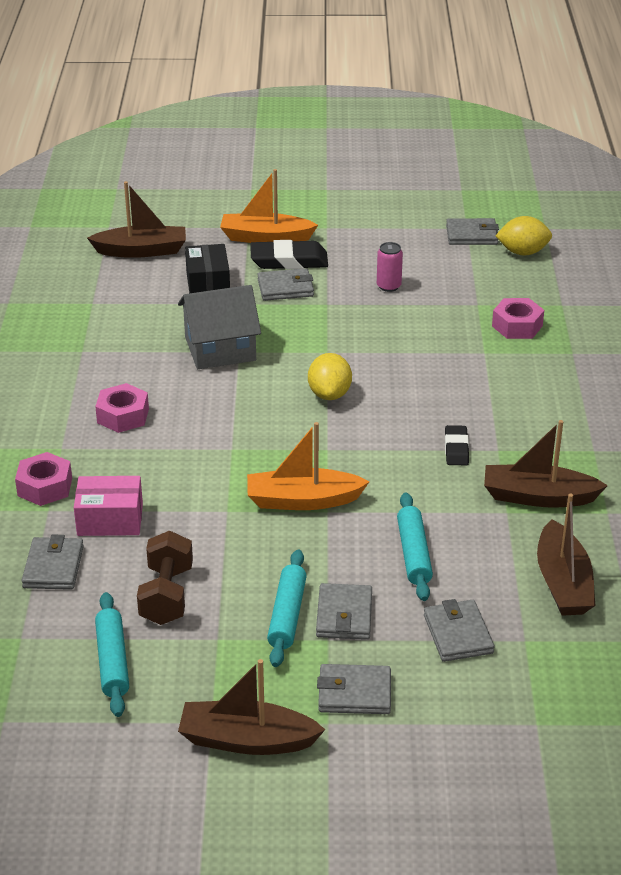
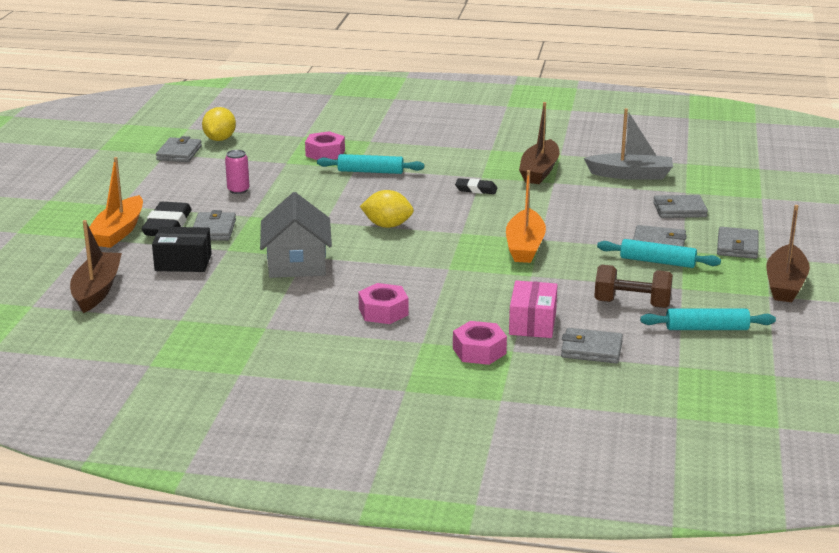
camera: 80 degrees left, 10 degrees down
turquoise rolling pin [397,492,433,601] -> turquoise rolling pin moved to [317,154,424,174]
brown boat [537,494,595,616] -> grey boat [584,108,673,180]

